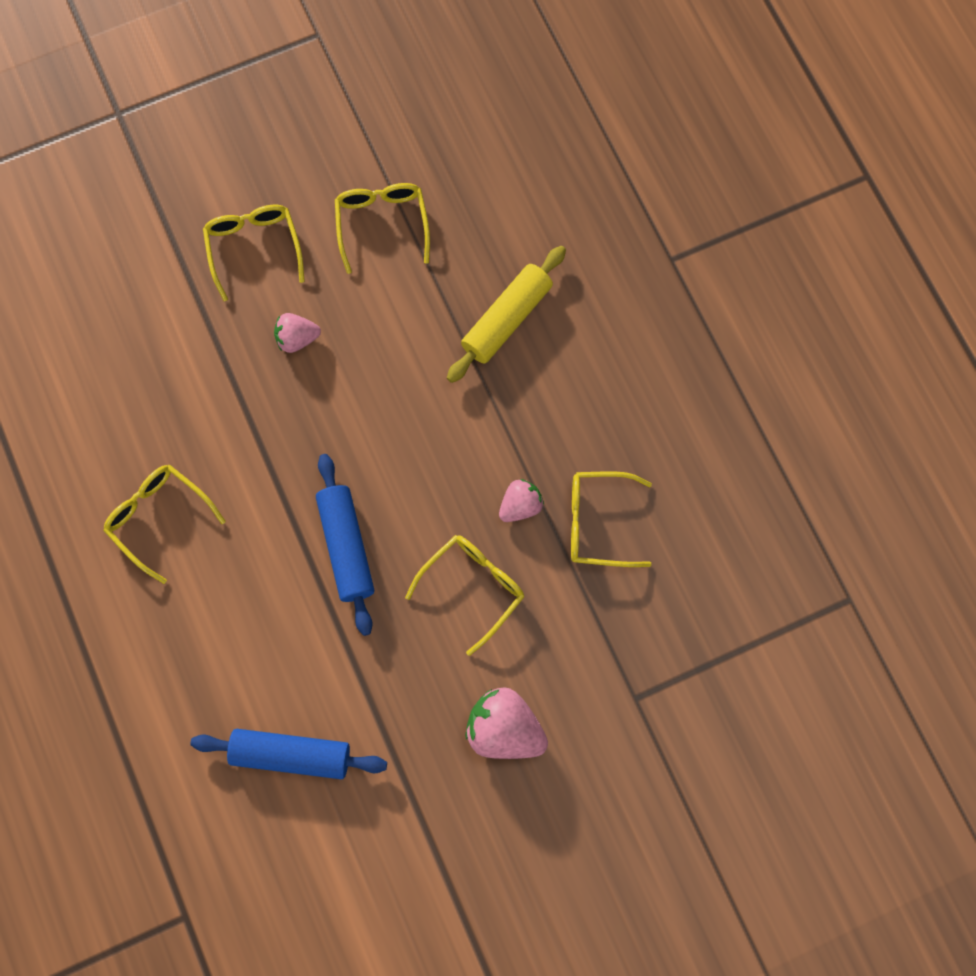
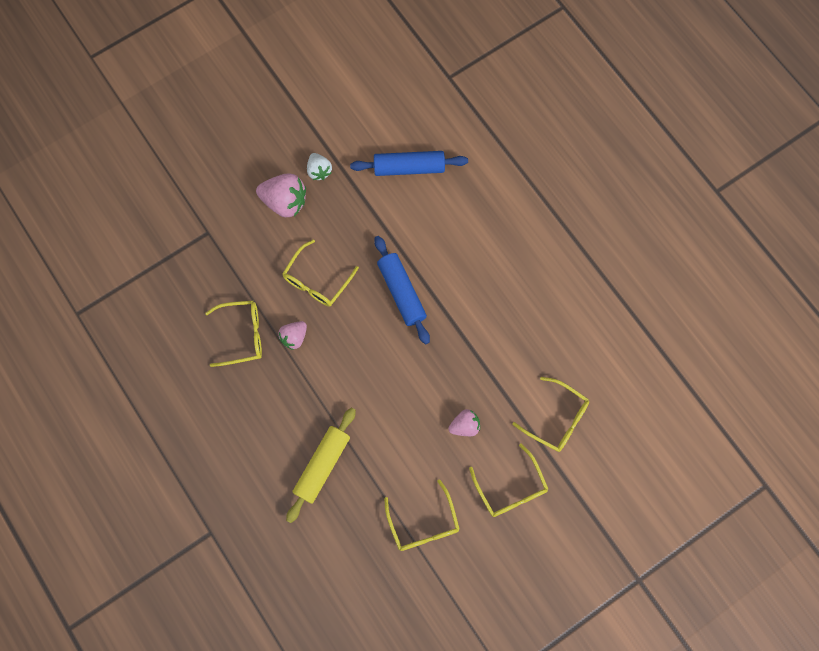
camera: 170 degrees right, 0 degrees up
yellow glasses [103,465,226,584] -> yellow glasses moved to [512,377,589,452]
none -> white strawberry [307,153,332,180]

